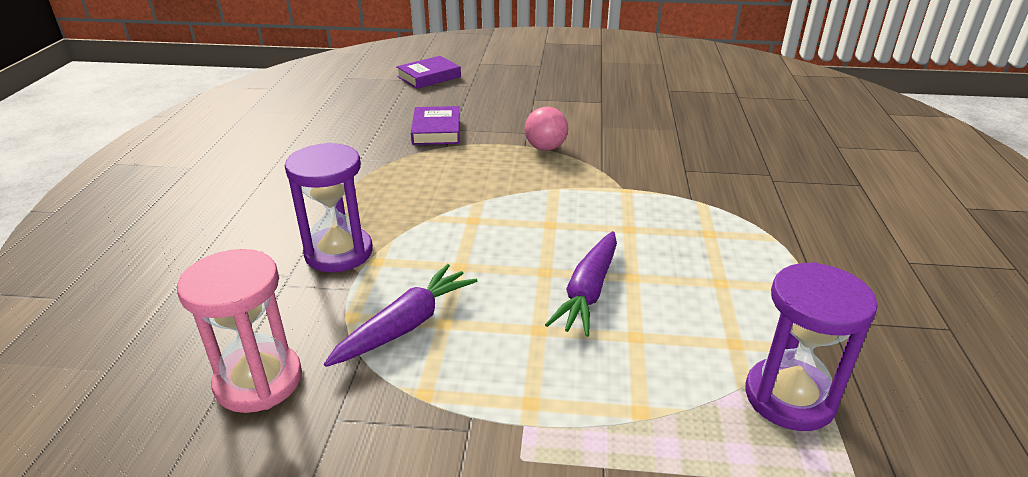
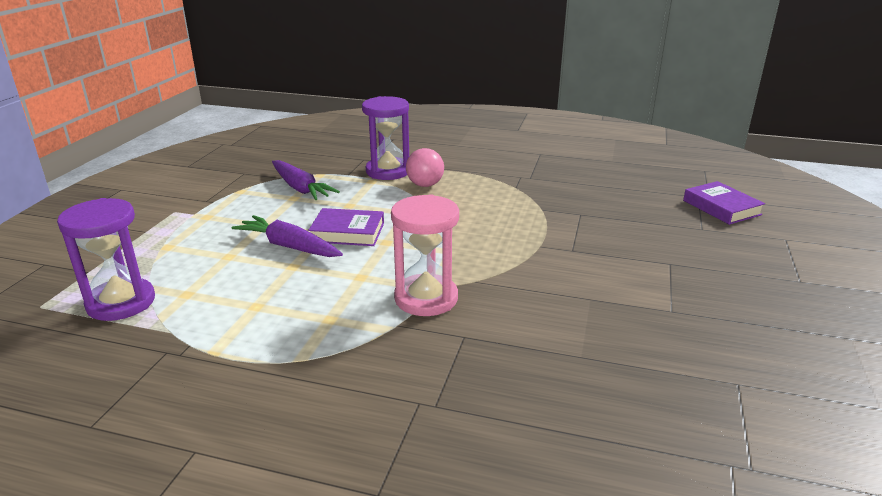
camera: 100 degrees right, 5 degrees down
pink hourglass [177,249,302,413] -> pink hourglass moved to [391,195,459,316]
purple book [411,106,460,145] -> purple book moved to [308,208,384,246]
pink ball [525,107,568,151] -> pink ball moved to [406,148,444,187]

